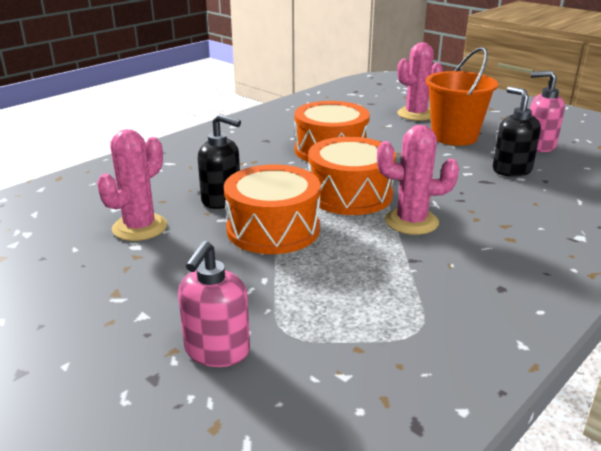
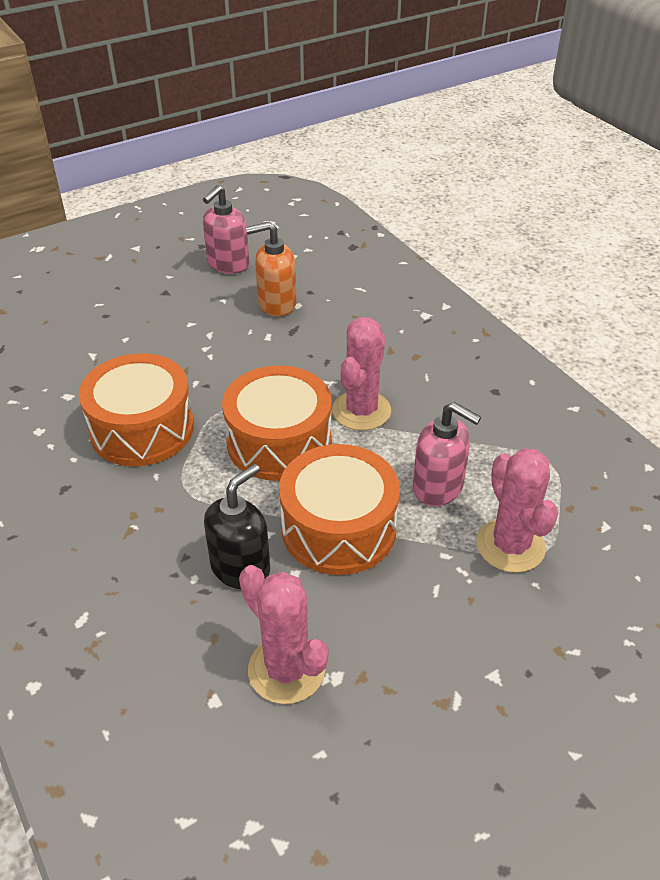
camera: 75 degrees left, 15 degrees up
pink soap dispenser [178,241,250,367] -> pink soap dispenser moved to [413,402,481,506]
pink cactus [397,42,442,121] -> pink cactus moved to [476,448,558,573]
orange bucket [426,47,498,146] -> none
black soap dispenser [493,87,541,177] -> orange soap dispenser [246,222,297,316]

